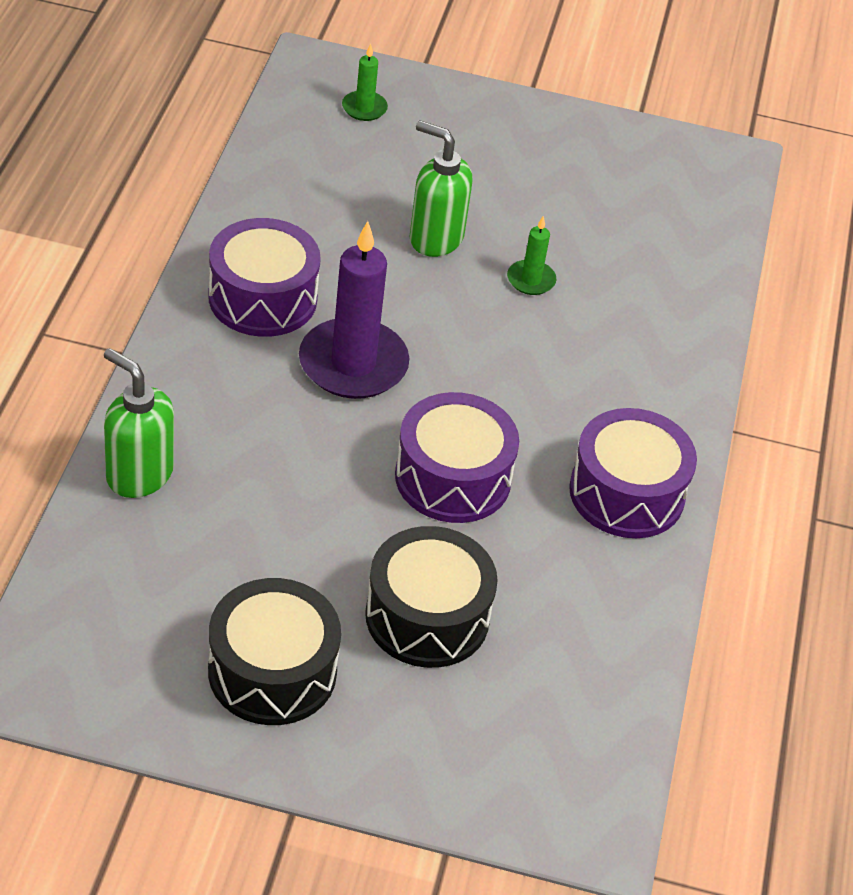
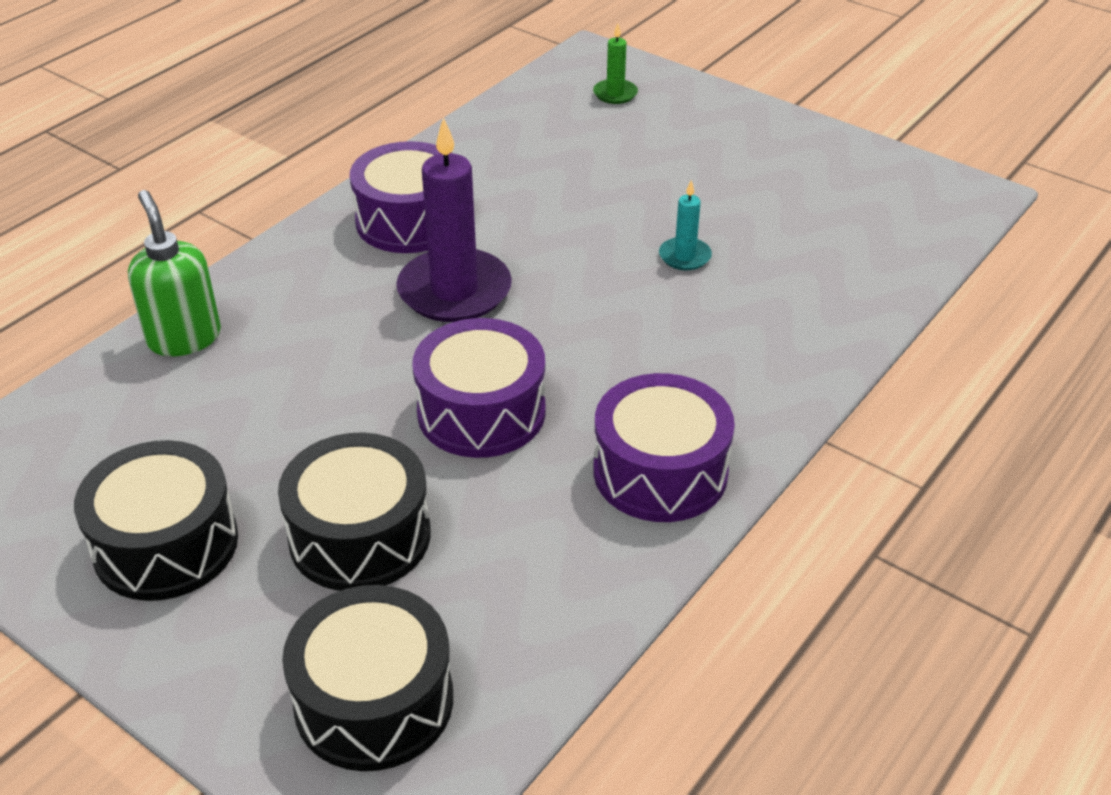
camera: 30 degrees right, 5 degrees down
green soap dispenser [410,121,473,257] -> none
green candle [507,216,557,295] -> turquoise candle [659,180,712,270]
none -> black drum [282,585,453,771]

